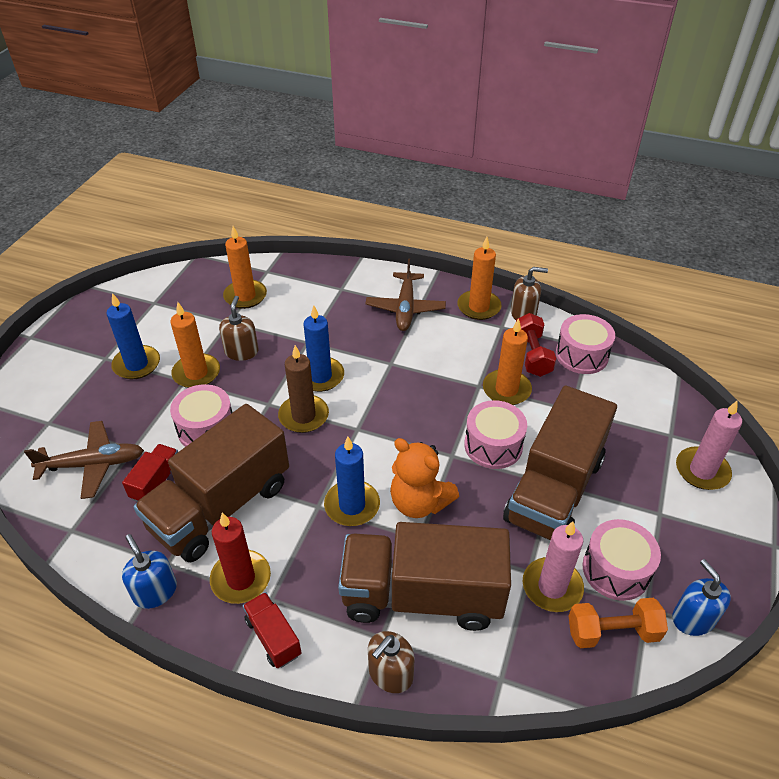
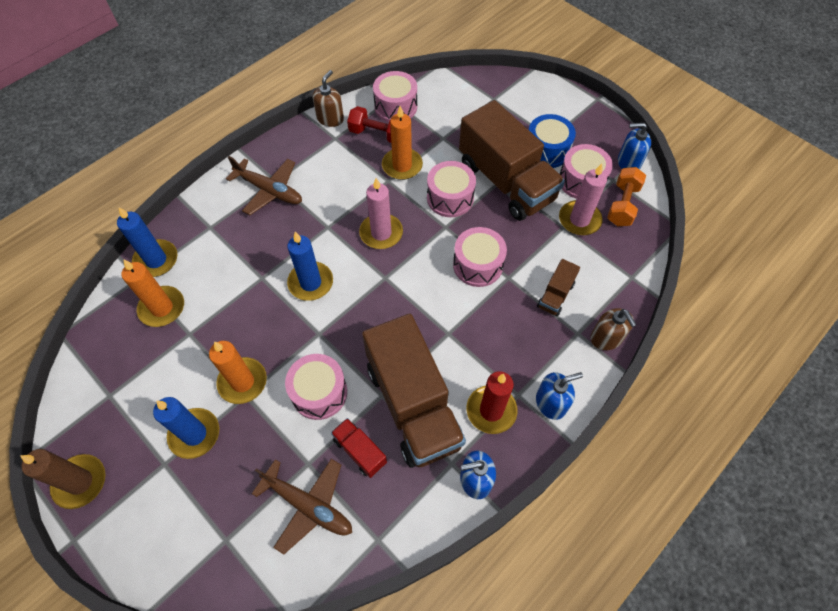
camera: 65 degrees left, 15 degrees up
brown plane [24,421,144,499] -> brown plane turned 105 degrees clockwise [252,459,352,554]
brown soap dispenser [219,296,259,361] -> none
red truck [243,592,302,668] -> blue soap dispenser [536,372,583,420]
brown candle [278,345,329,433] -> brown candle moved to [20,449,106,509]
blue candle [324,437,380,526] -> blue candle moved to [117,207,178,277]
brown truck [338,522,511,631] -> brown truck [537,259,580,316], size x0.43
orange teddy bear [390,438,459,518] -> pink drum [453,227,507,287]
orange candle [457,237,502,320] -> none
pink candle [676,401,742,490] -> pink candle moved to [359,178,403,249]
none -> blue drum [529,114,576,168]

